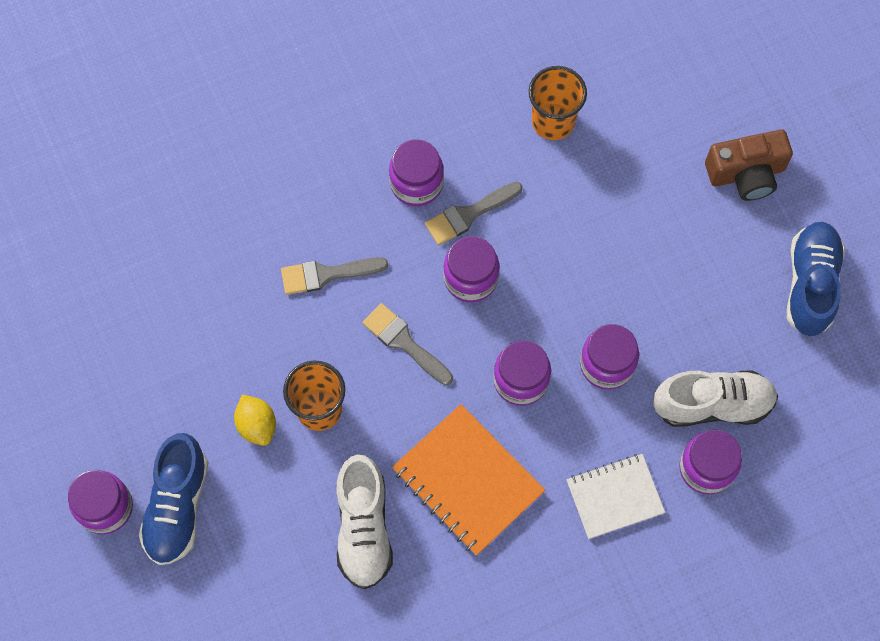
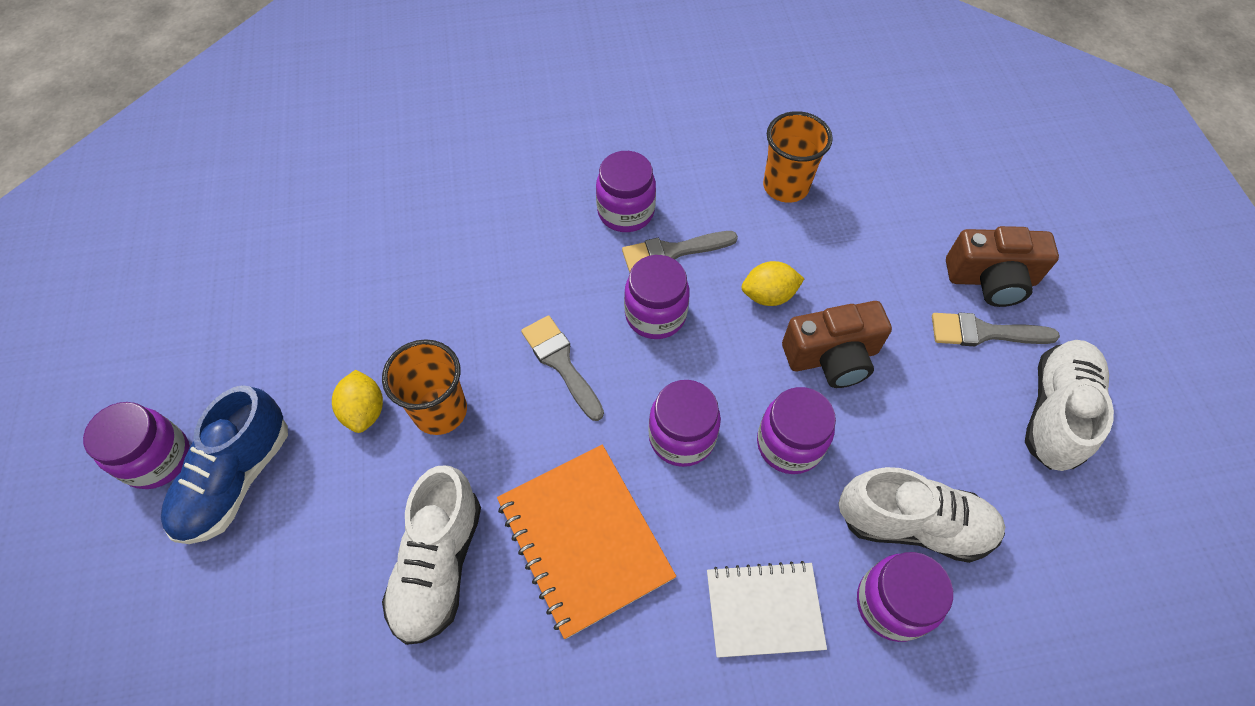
camera: 15 degrees right, 10 degrees down
grey brush [281,257,388,295] -> grey brush moved to [932,313,1060,346]
blue shoe [787,222,845,336] -> white shoe [1025,340,1114,471]
none -> yellow lemon [741,261,804,306]
none -> brown camera [782,301,892,388]

